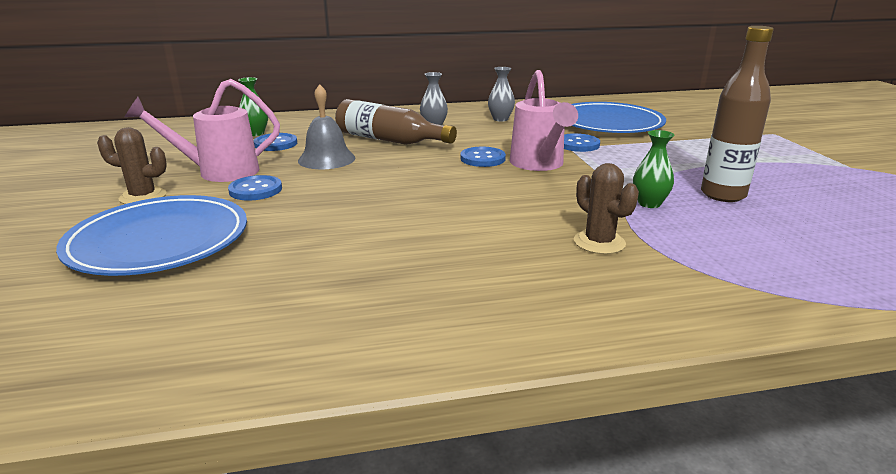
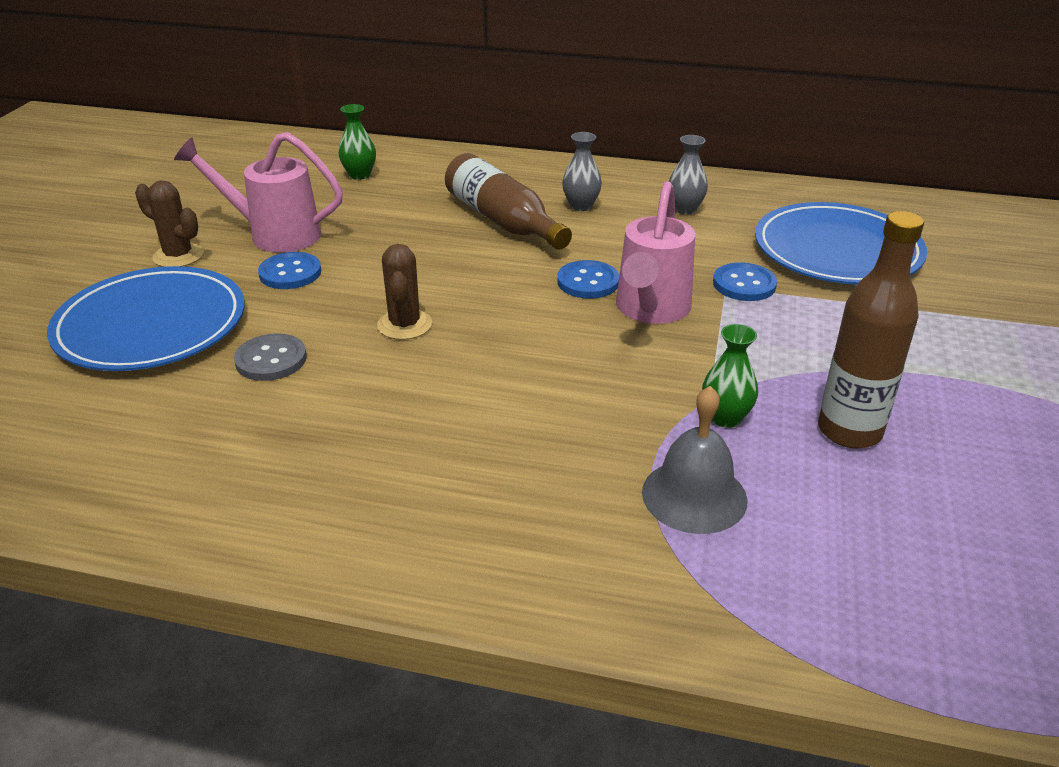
camera: 25 degrees right, 10 degrees up
blue button [253,133,297,151] -> none
grey bell [298,84,355,169] -> grey bell moved to [642,386,747,534]
brown cactus [574,163,639,254] -> brown cactus moved to [377,244,432,340]
none -> grey button [234,333,307,381]

